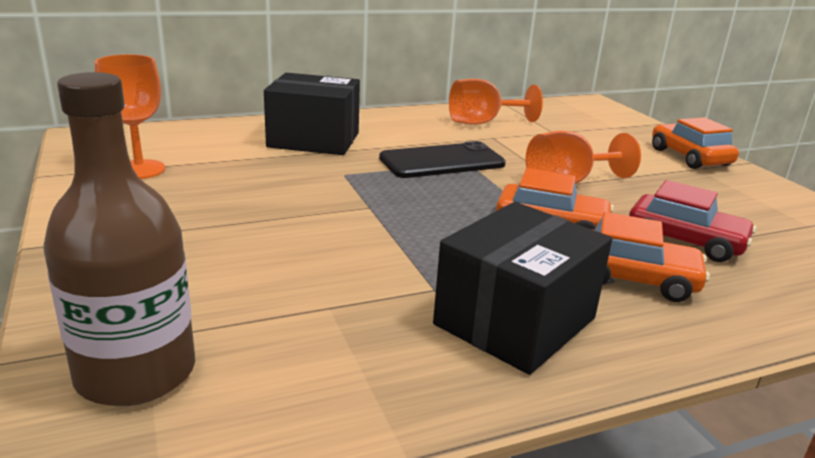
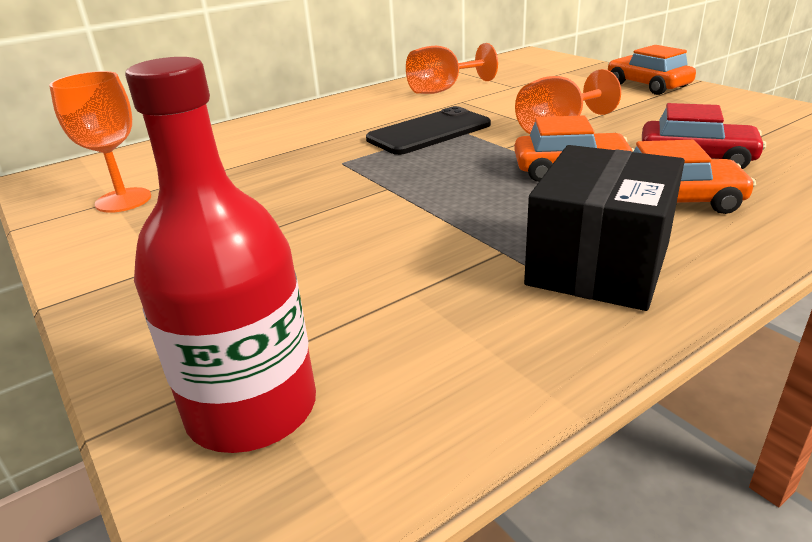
camera: 10 degrees left, 5 degrees up
brown bottle [43,72,195,406] -> red bottle [125,57,316,453]
black box [264,73,360,155] -> none

